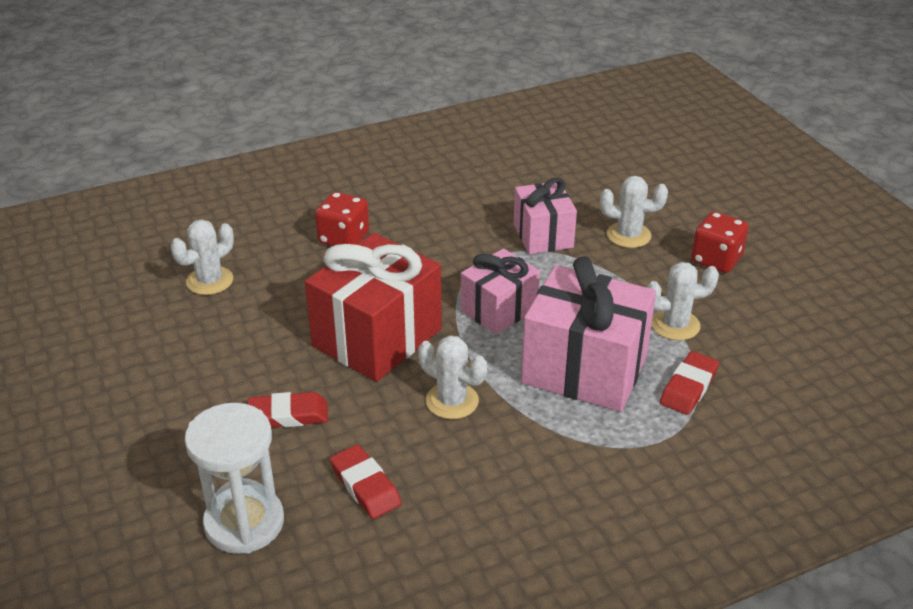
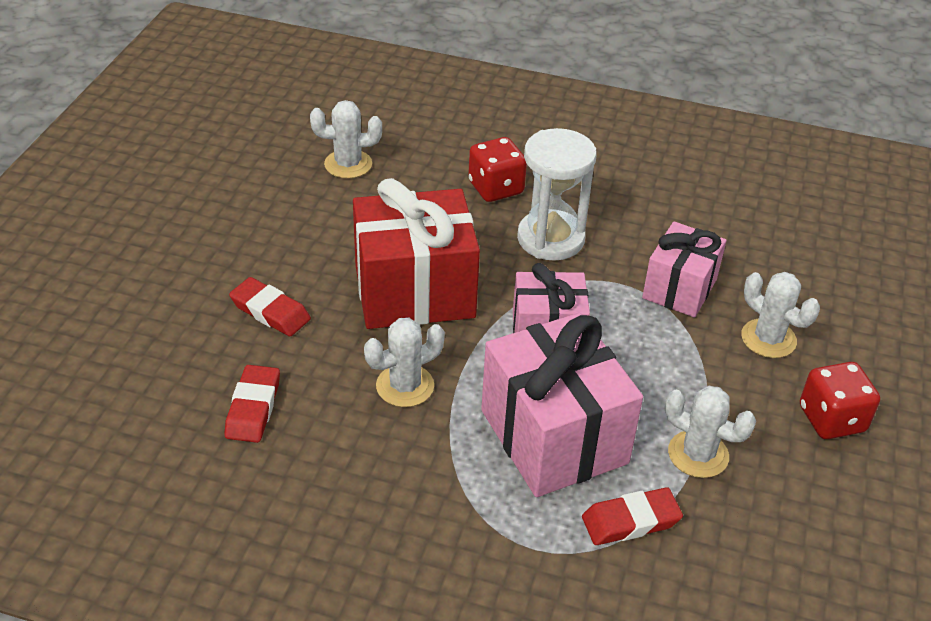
camera: 40 degrees right, 5 degrees up
white hourglass [185,403,284,554] -> white hourglass moved to [517,128,597,261]
white cactus [418,335,487,419] -> white cactus turned 75 degrees clockwise [364,317,445,407]

